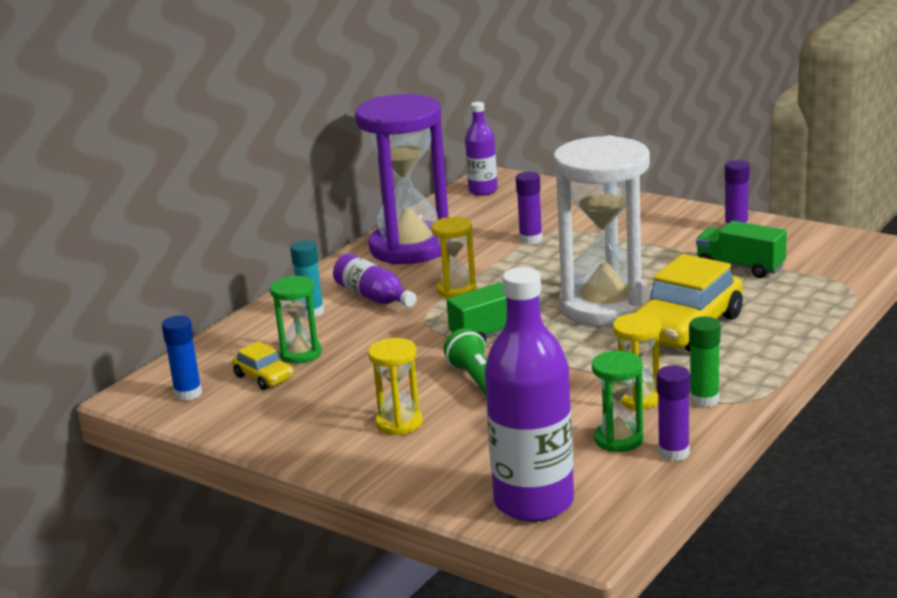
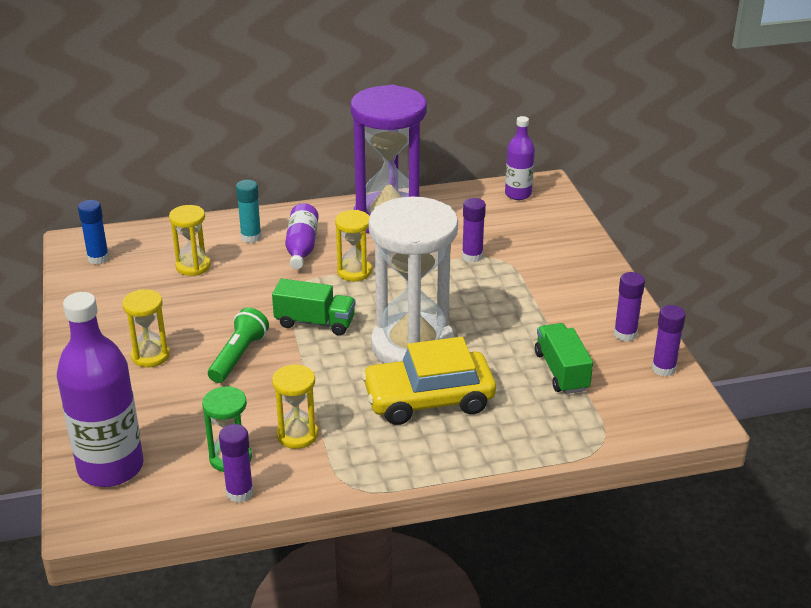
camera: 40 degrees right, 10 degrees up
yellow car [232,341,294,390] -> none
green hourglass [270,276,322,364] -> yellow hourglass [169,205,211,276]
green glue stick [689,317,721,407] -> none
none -> purple glue stick [652,305,686,377]

